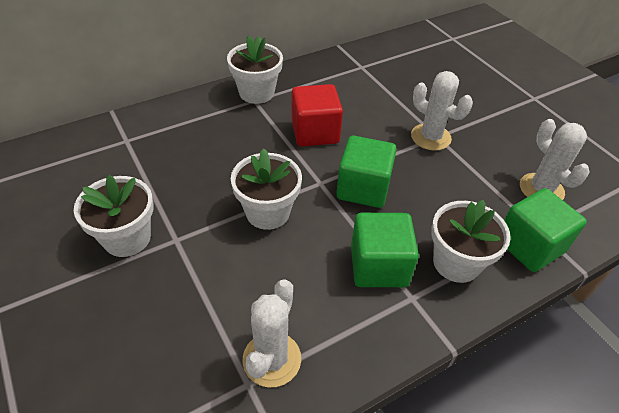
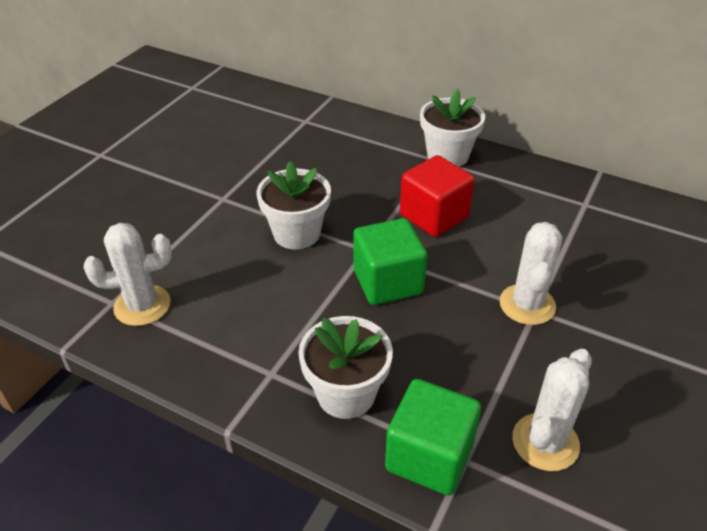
camera: 60 degrees right, 5 degrees down
white flower pot [74,175,154,257] -> none
green cube [351,213,419,287] -> none

